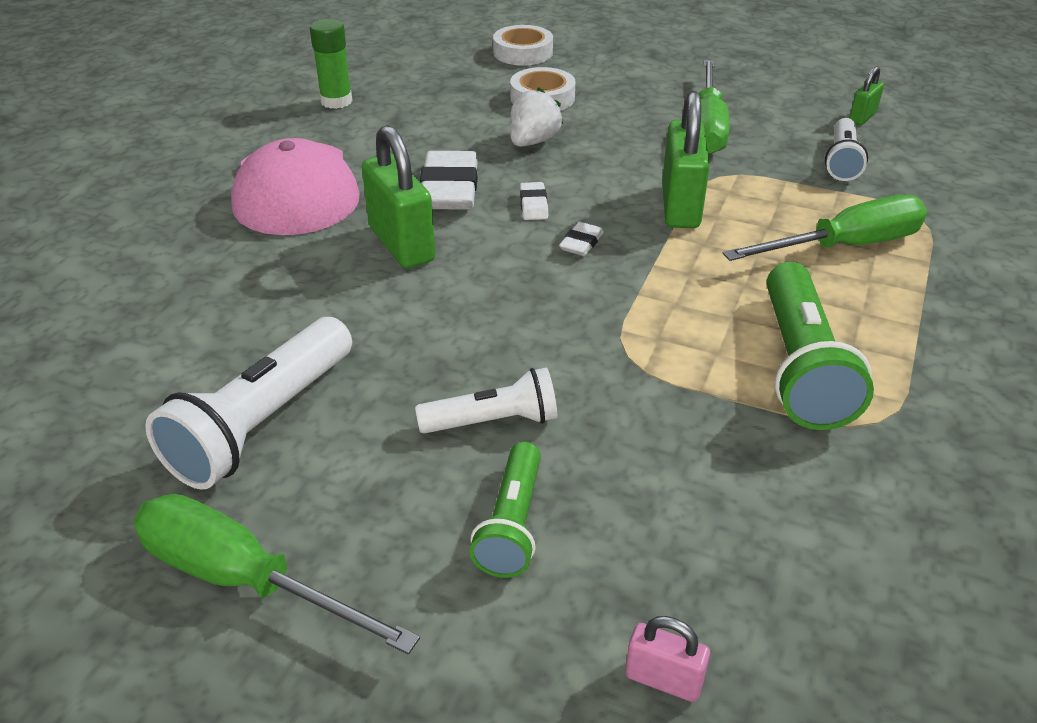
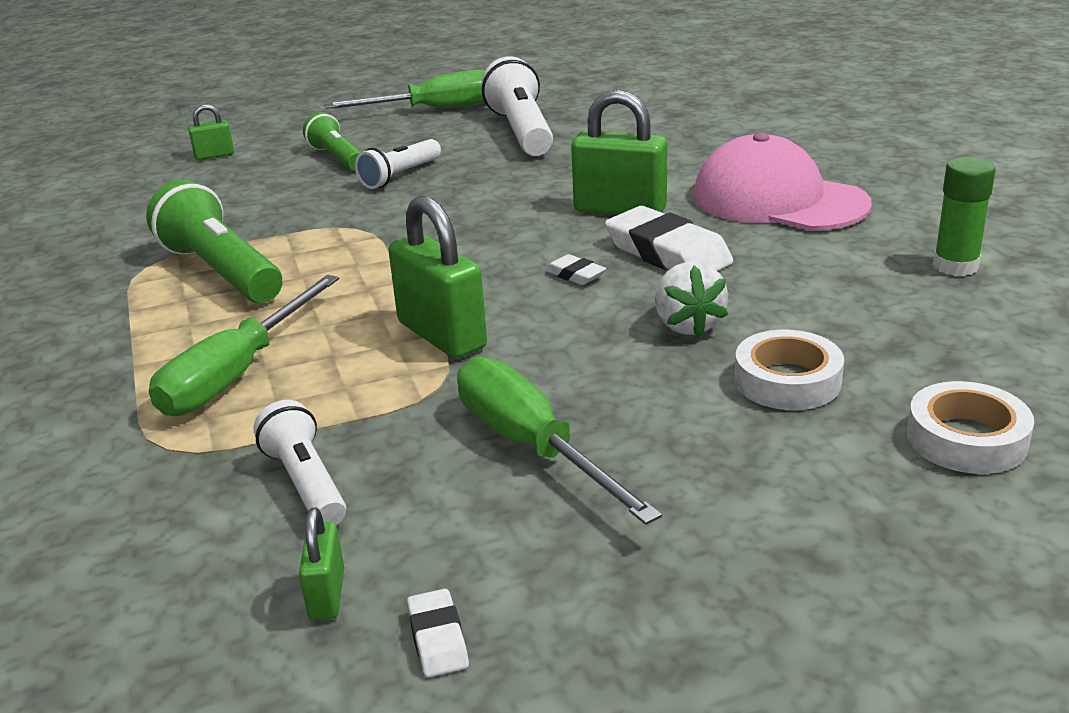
camera: 140 degrees right, 10 degrees down
white eraser [559,222,604,256] -> white eraser moved to [407,589,469,677]
pink padlock [625,616,710,702] -> green padlock [188,104,234,160]

